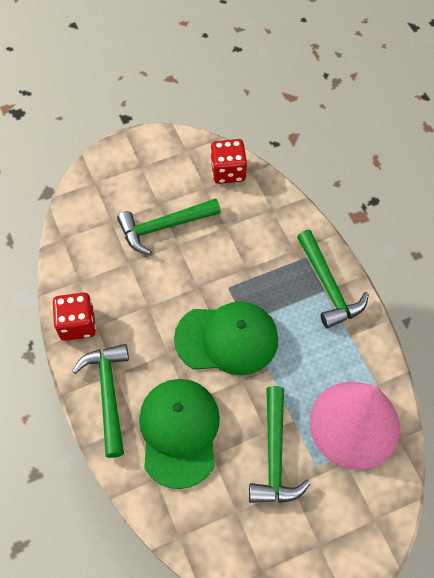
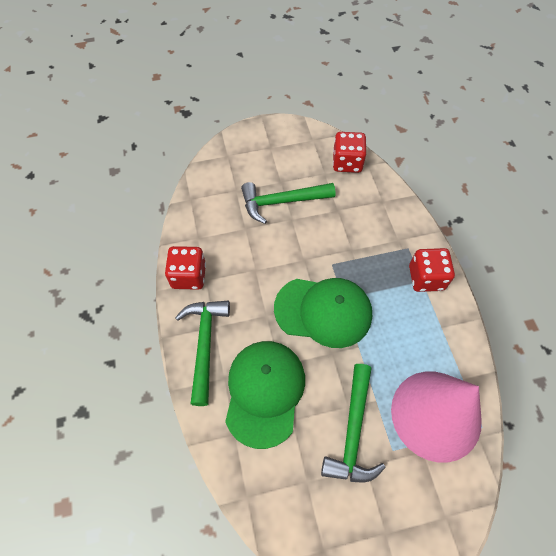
camera: 10 degrees right, 0 degrees up
green hammer [297,230,369,329] -> red dice [409,248,455,292]

